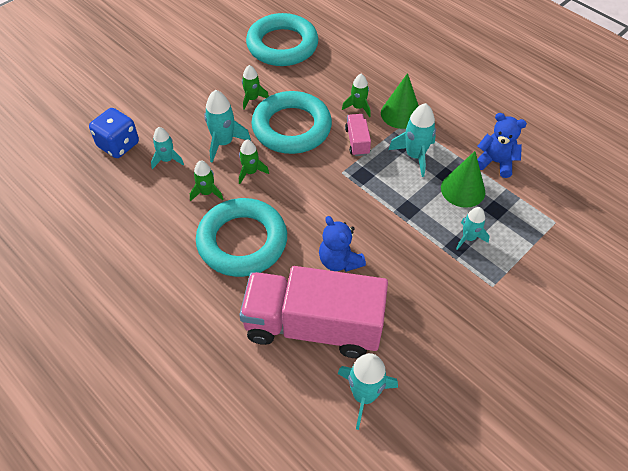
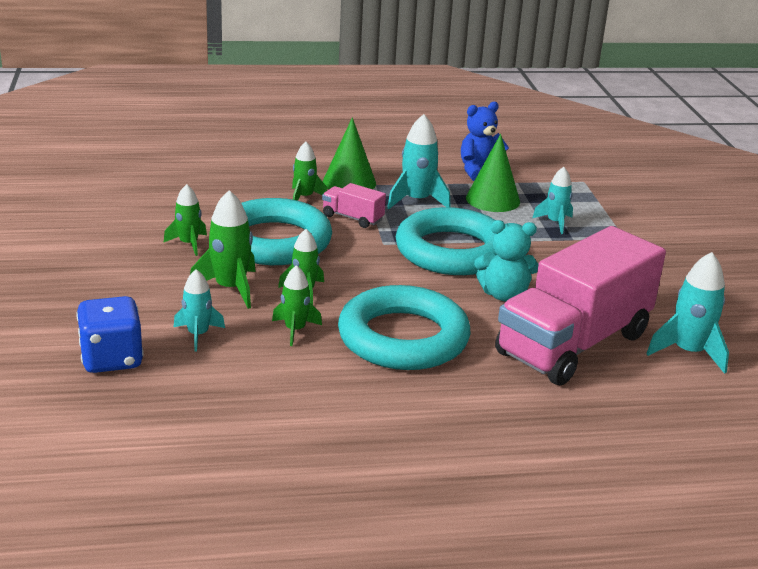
camera: 55 degrees left, 25 degrees down
turquoise rocket [204,90,251,163] -> green rocket [190,190,256,309]
turquoise ring [246,13,318,66] -> turquoise ring moved to [396,207,497,275]
blue teddy bear [319,216,366,272] -> turquoise teddy bear [474,220,539,302]

